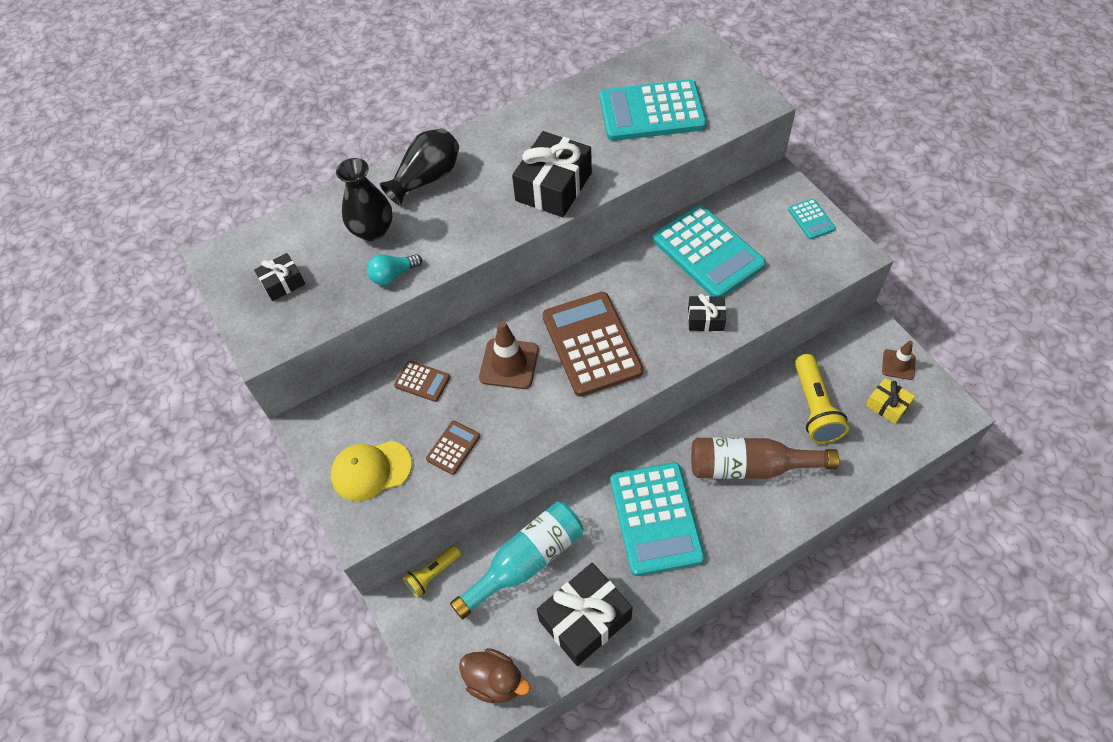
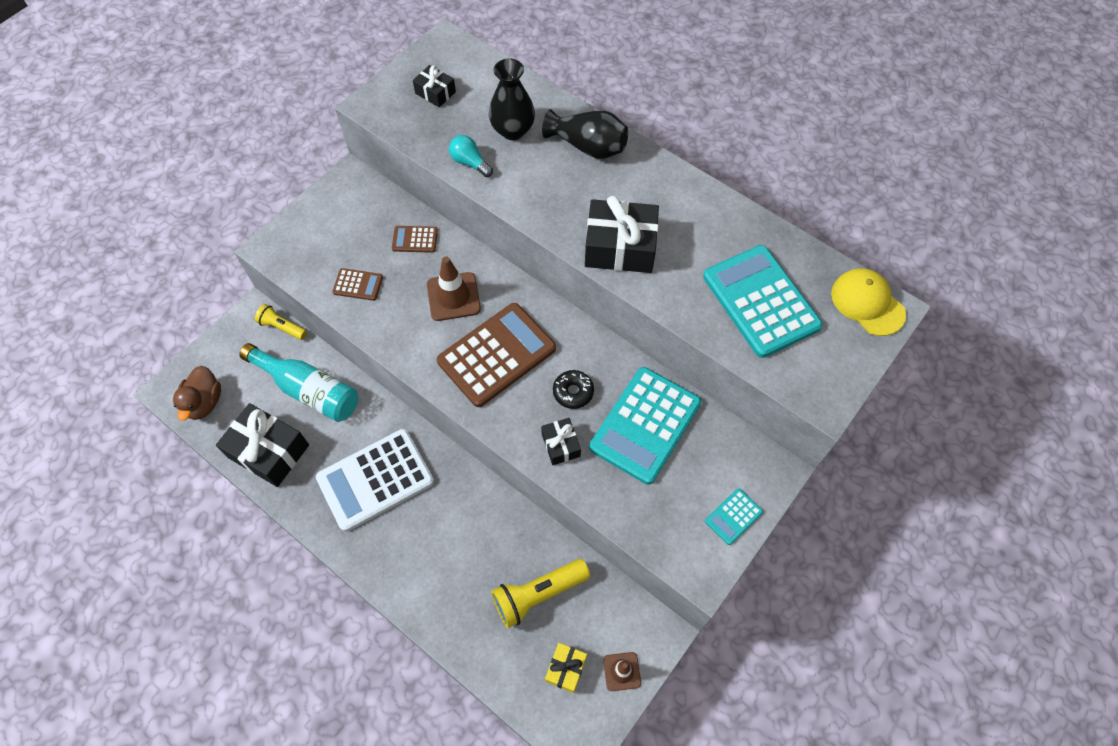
camera: 65 degrees right, 5 degrees up
yellow cap [331,441,412,501] -> yellow cap moved to [831,268,906,336]
brown calculator [394,361,450,402] -> brown calculator turned 90 degrees clockwise [392,226,438,253]
turquoise calculator [611,462,705,576] -> white calculator [316,429,434,532]
brown bottle [691,437,839,479] -> none
none -> black donut [553,370,594,409]

